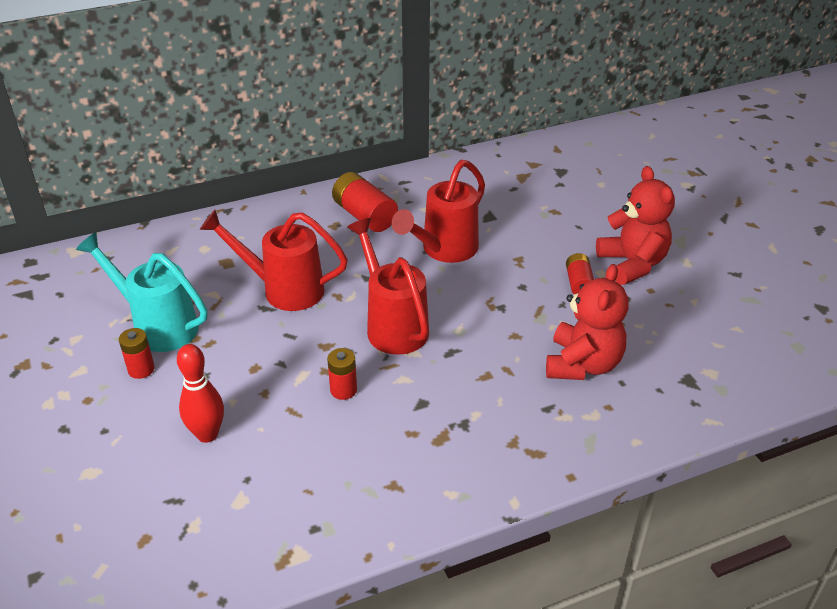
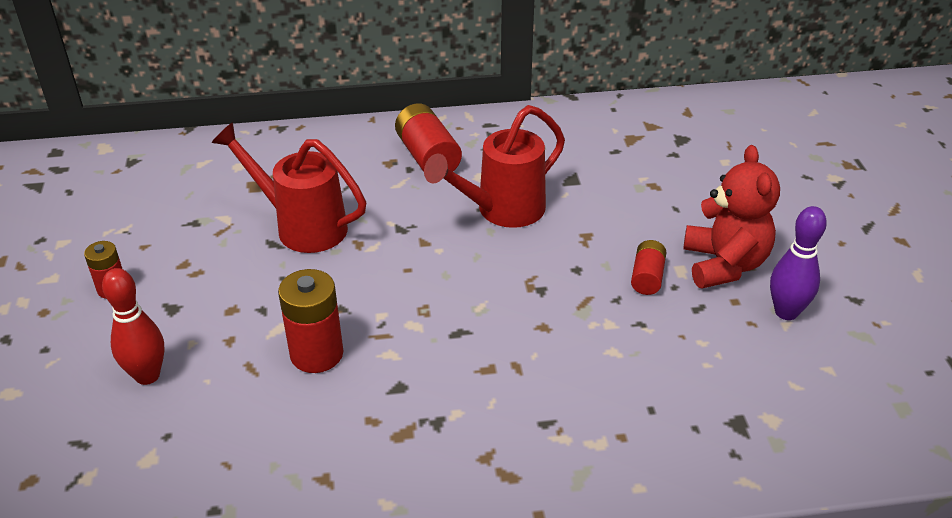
camera: 15 degrees right, 0 degrees up
turquoise watering can [76,232,207,352] -> none
red battery [327,348,357,400] -> red battery [278,269,343,373], size x1.67
red watering can [347,218,429,355] -> none
red teddy bear [546,264,629,380] -> none
none -> purple bowling pin [770,206,827,320]

